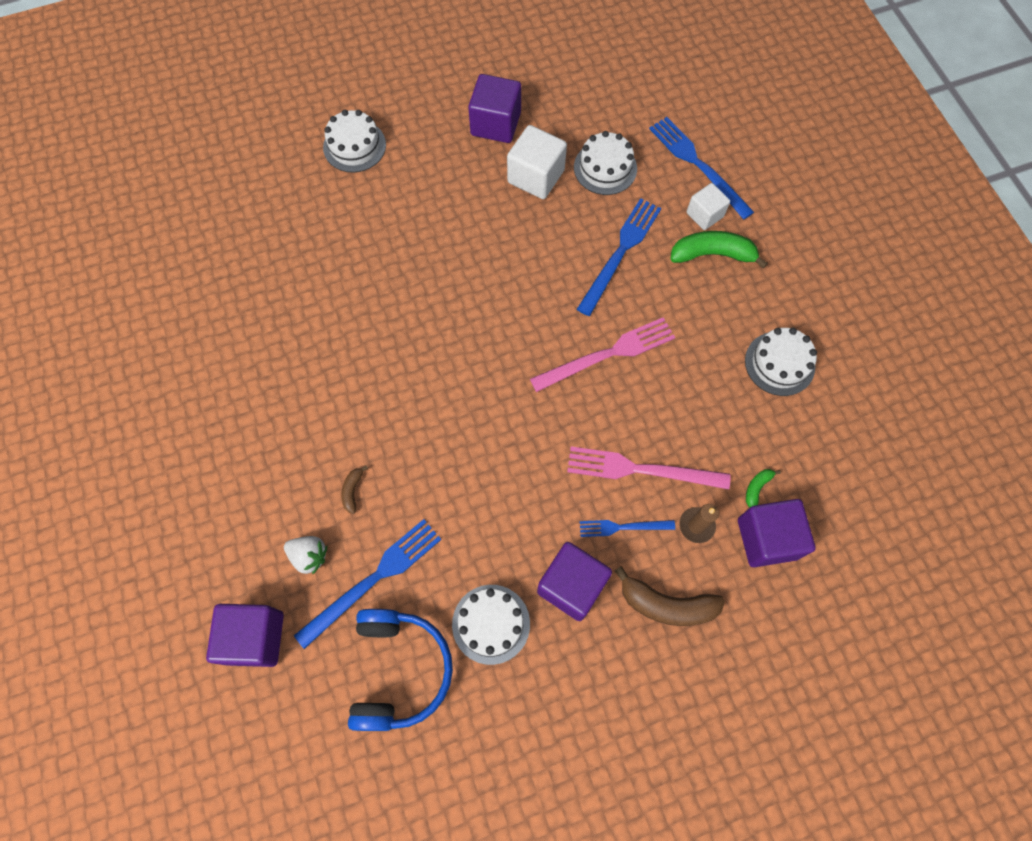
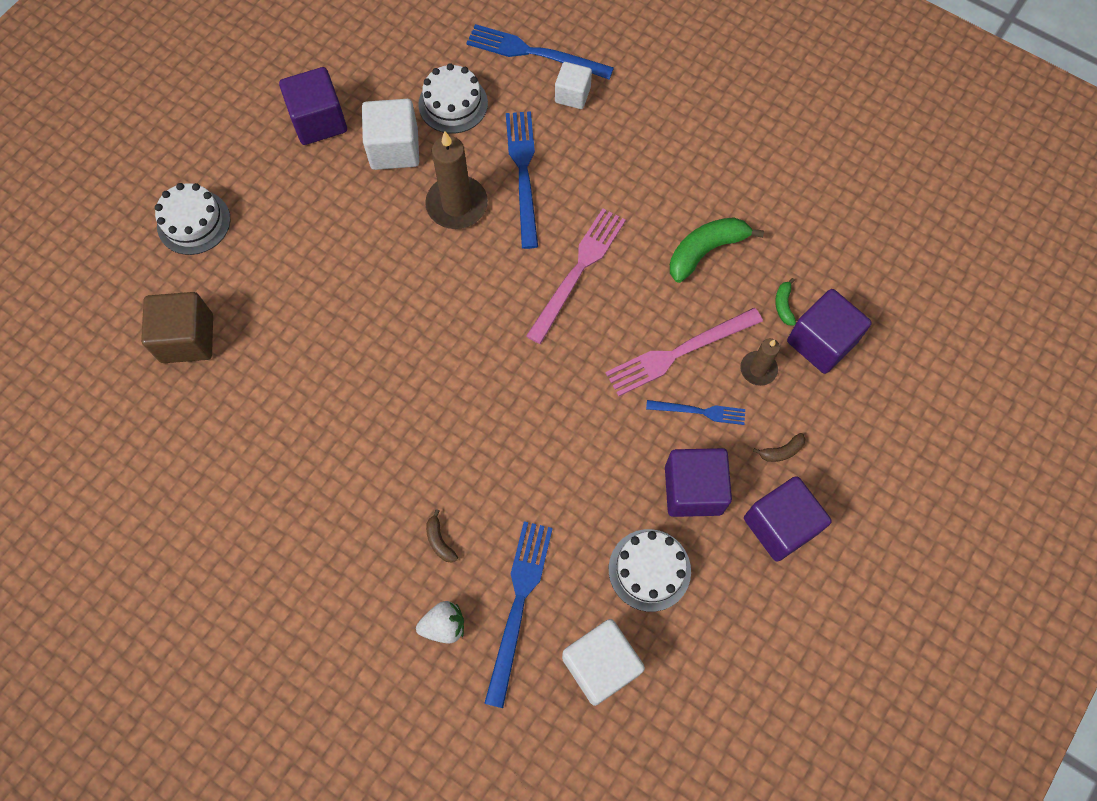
camera: 35 degrees left, 0 degrees up
purple cube [206,604,284,667] -> purple cube moved to [744,476,832,562]
blue headphones [348,609,453,731] -> white cube [562,619,645,706]
blue fork [580,520,675,537] -> blue fork turned 135 degrees counterclockwise [646,400,745,425]
brown banana [615,566,725,626] -> brown banana [753,433,805,462], size x0.48
green banana [670,231,768,269] -> green banana moved to [670,217,764,283]
white cake [745,328,817,396] -> none
none -> brown cube [141,292,213,363]
none -> brown candle [425,131,488,229]

